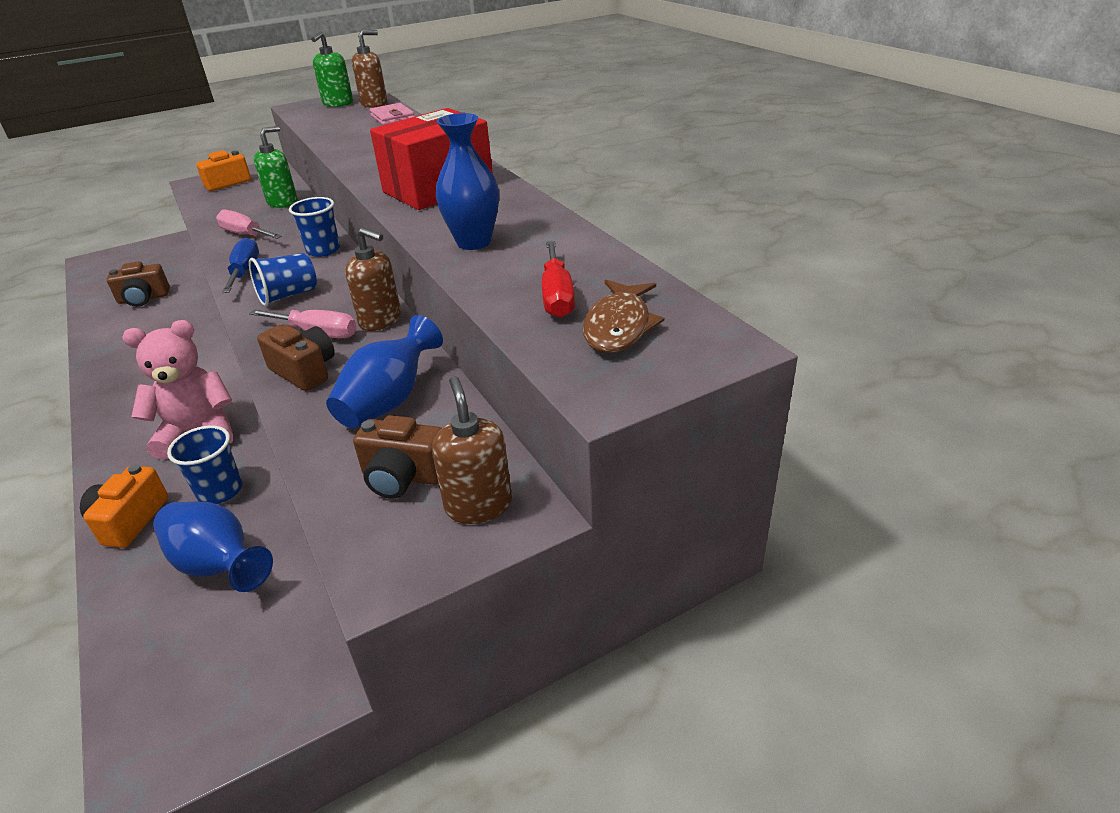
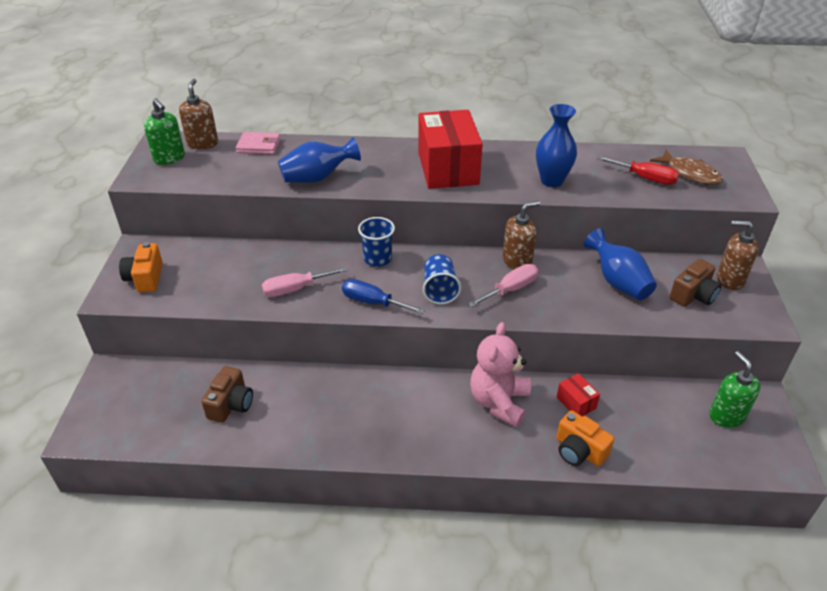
camera: 60 degrees left, 5 degrees up
blue vase [153,502,273,592] -> blue vase moved to [278,137,361,183]
blue cup [167,425,242,504] -> red box [557,373,600,416]
green soap dispenser [254,126,298,208] -> green soap dispenser moved to [709,351,760,428]
brown camera [257,325,335,391] -> none

